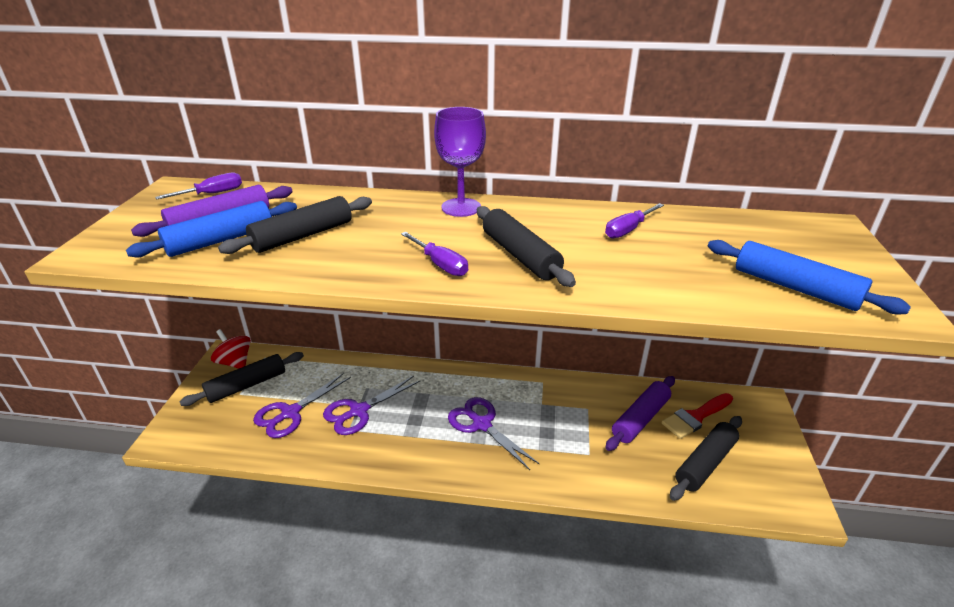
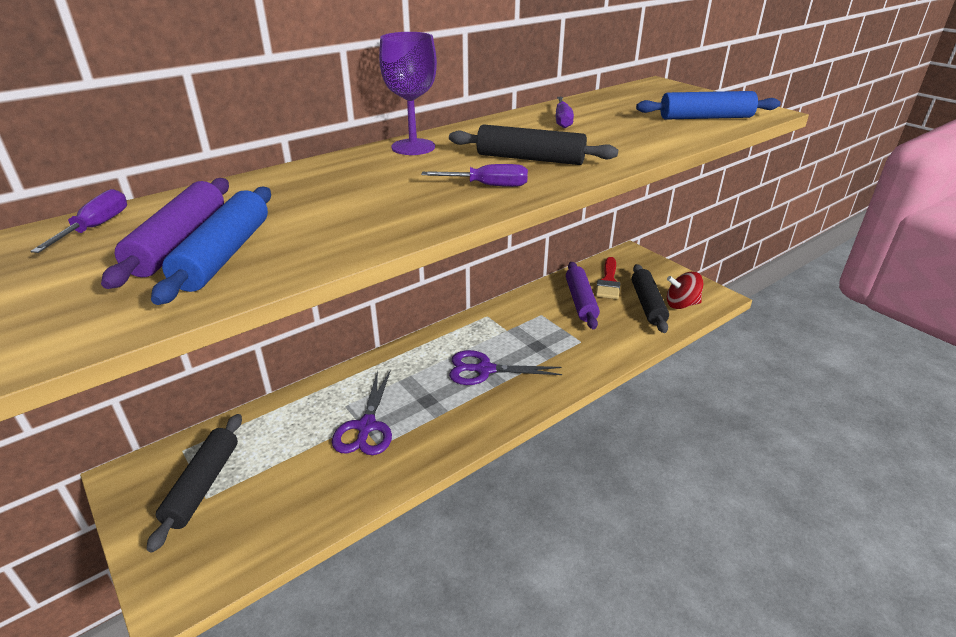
camera: 45 degrees left, 0 degrees up
red spinning top [211,329,251,369] -> red spinning top moved to [667,272,703,309]
black rolling pin [218,196,372,254] -> none
purple scissors [253,373,351,438] -> none

